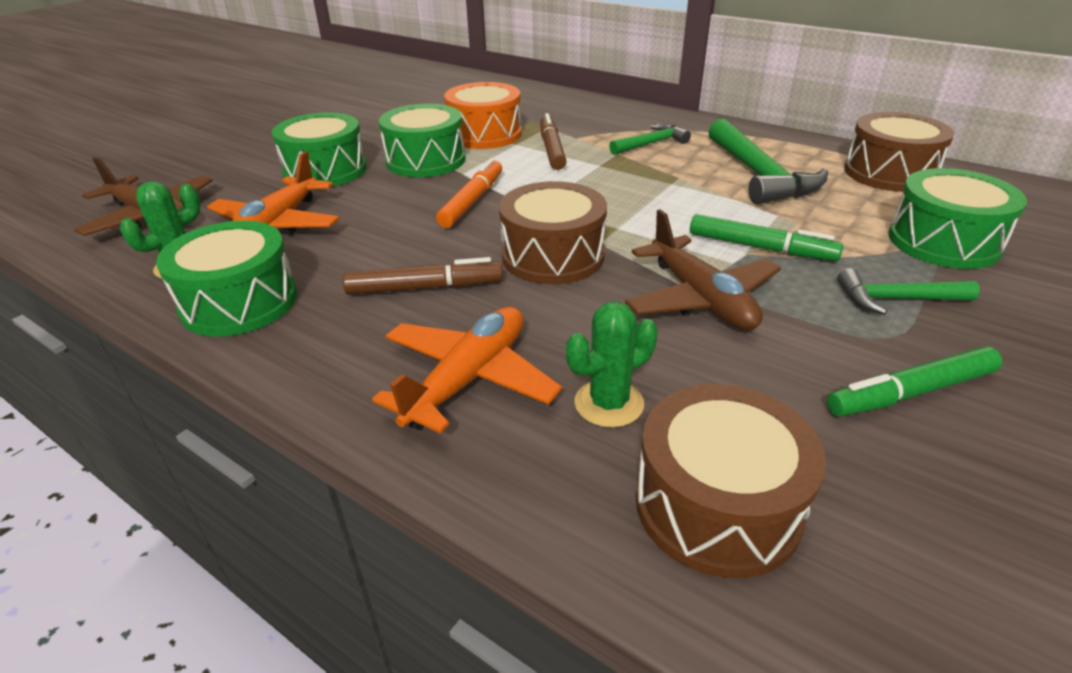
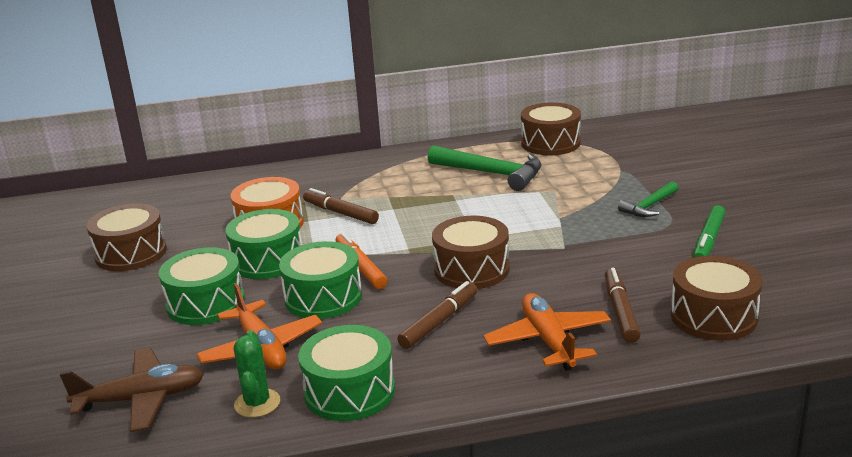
camera: 45 degrees left, 10 degrees down
green cactus [566,301,658,428] -> brown marker [605,268,641,343]
green hammer [609,124,691,155] -> none
brown plane [625,209,781,330] -> none
green marker [690,214,843,261] -> none
green drum [889,168,1027,269] -> green drum moved to [279,241,362,319]
none -> brown drum [87,203,167,271]

